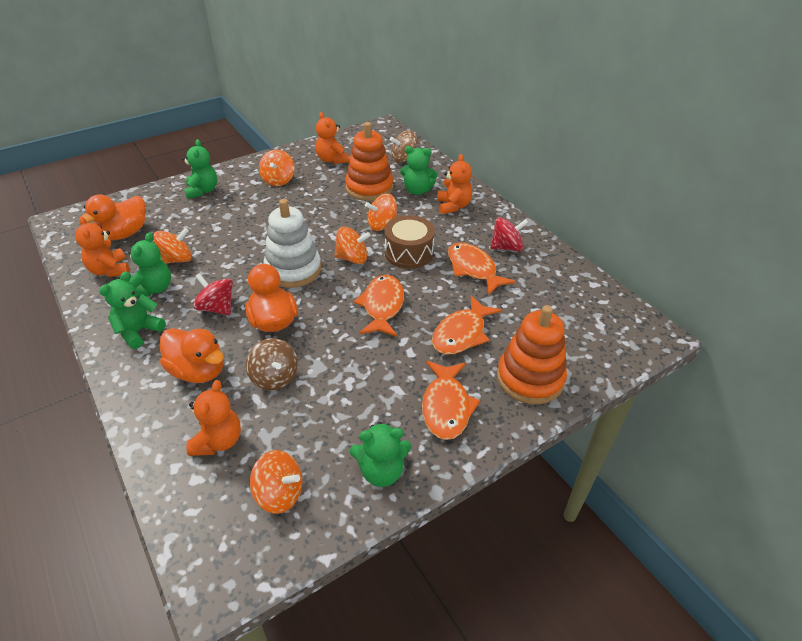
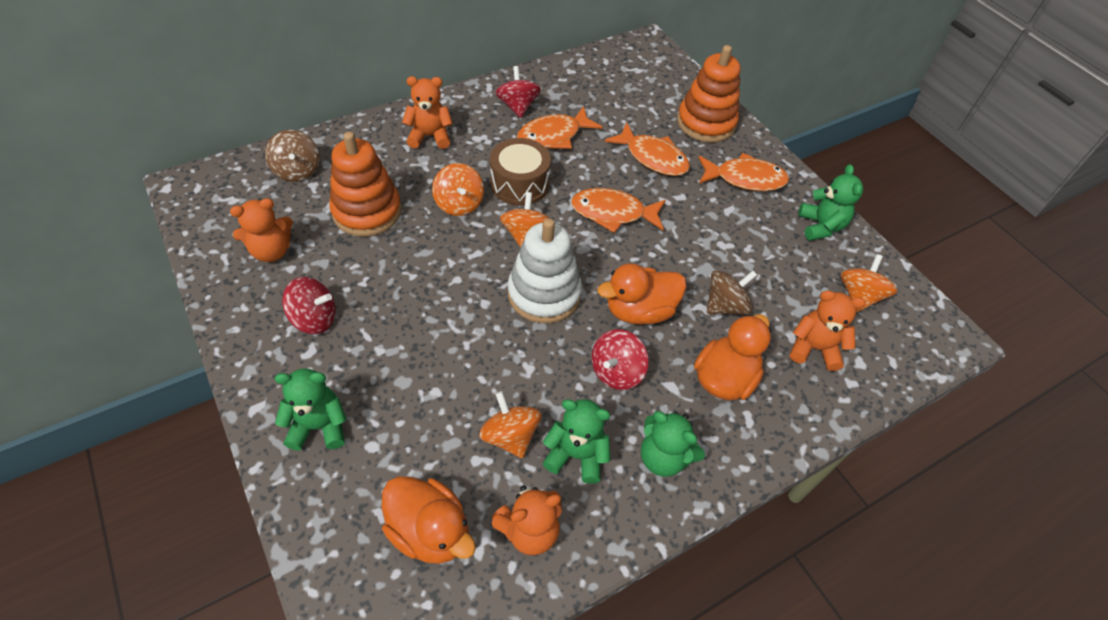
camera: 90 degrees left, 10 degrees up
orange spinning top [259,149,295,186] -> red spinning top [282,277,336,334]
green teddy bear [400,146,438,195] -> none

